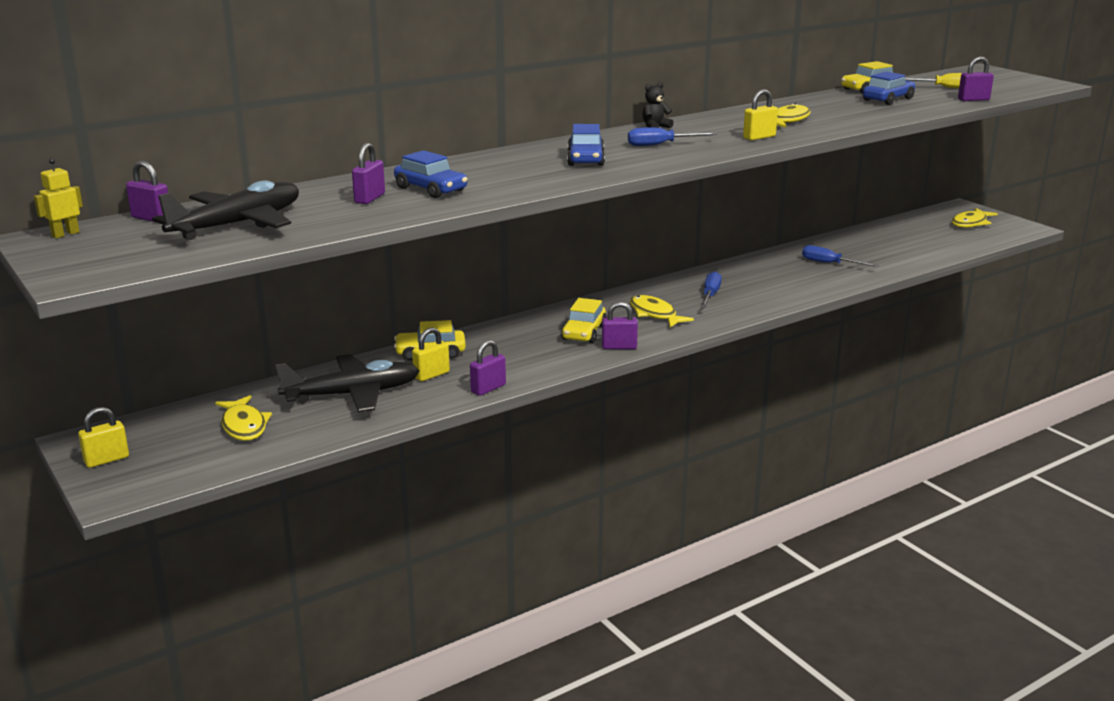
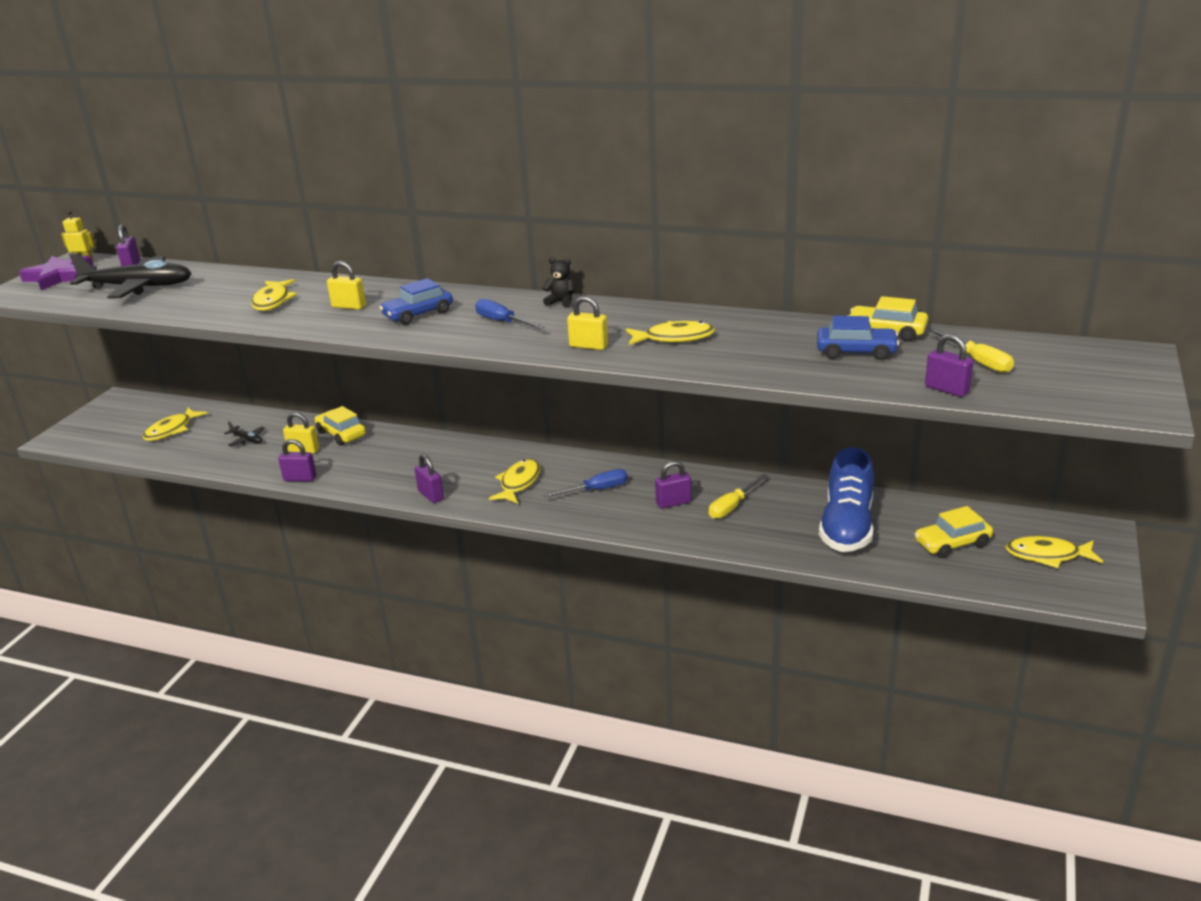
camera: 55 degrees right, 5 degrees up
yellow padlock [78,407,129,468] -> yellow padlock moved to [327,261,366,310]
black plane [275,354,420,413] -> black plane [224,421,265,447], size x0.42
purple padlock [352,143,385,204] -> purple padlock moved to [655,461,691,509]
blue car [394,150,467,198] -> yellow fish [251,279,297,311]
yellow car [561,298,607,343] -> yellow car moved to [915,506,993,558]
blue screwdriver [802,245,878,267] -> none
none -> purple star [19,255,94,290]
none -> yellow screwdriver [709,474,768,519]
none -> blue shoe [819,447,874,552]

